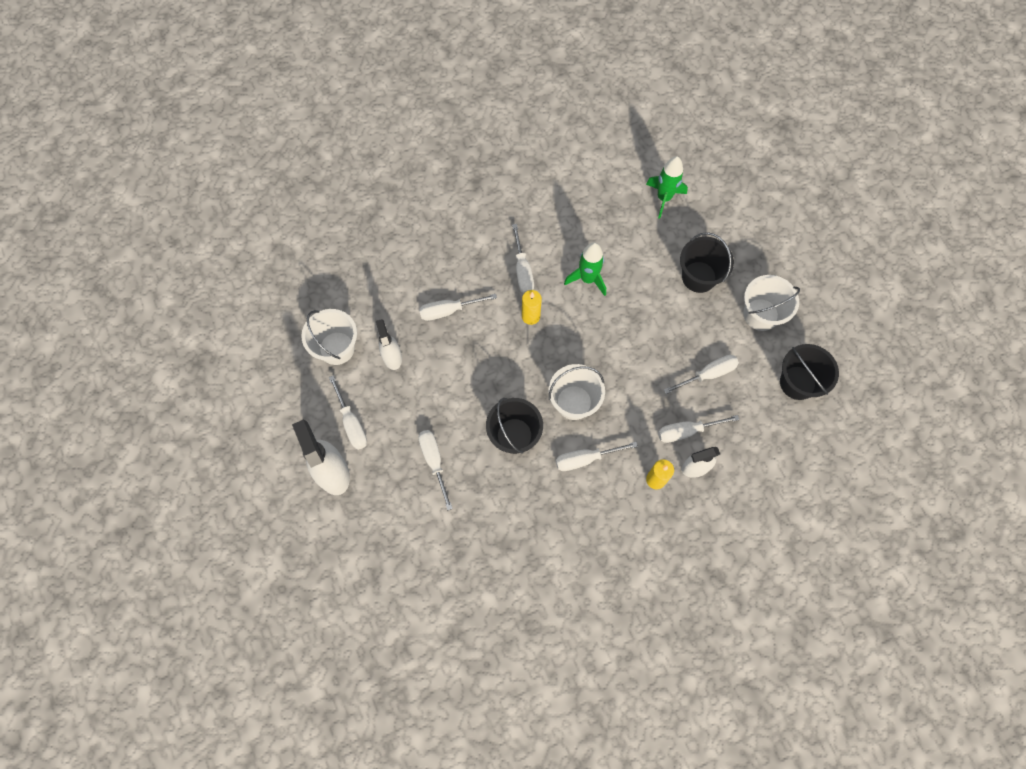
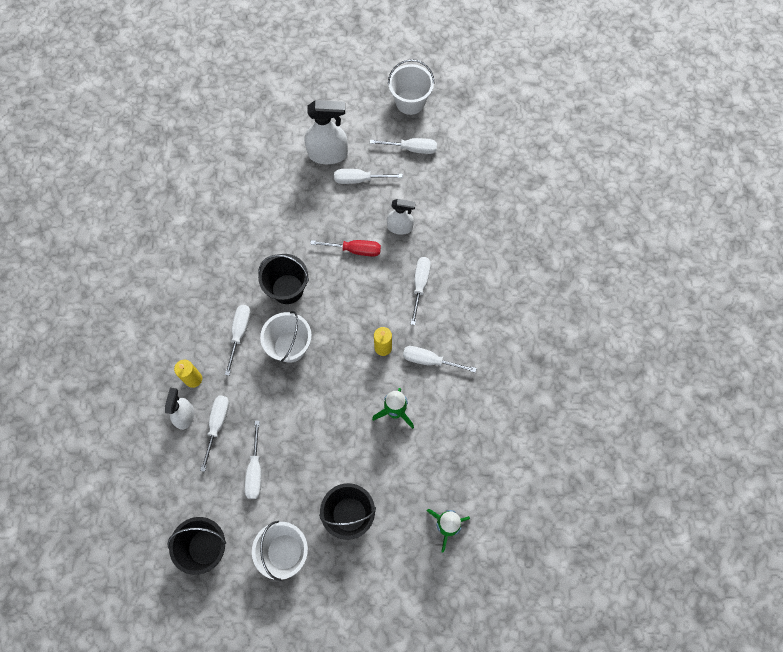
camera: 115 degrees right, 0 degrees up
white bucket [301,309,357,365] -> white bucket moved to [388,59,435,115]
white screwdriver [418,430,453,510] -> white screwdriver moved to [370,138,437,154]
none -> red screwdriver [310,240,381,257]

